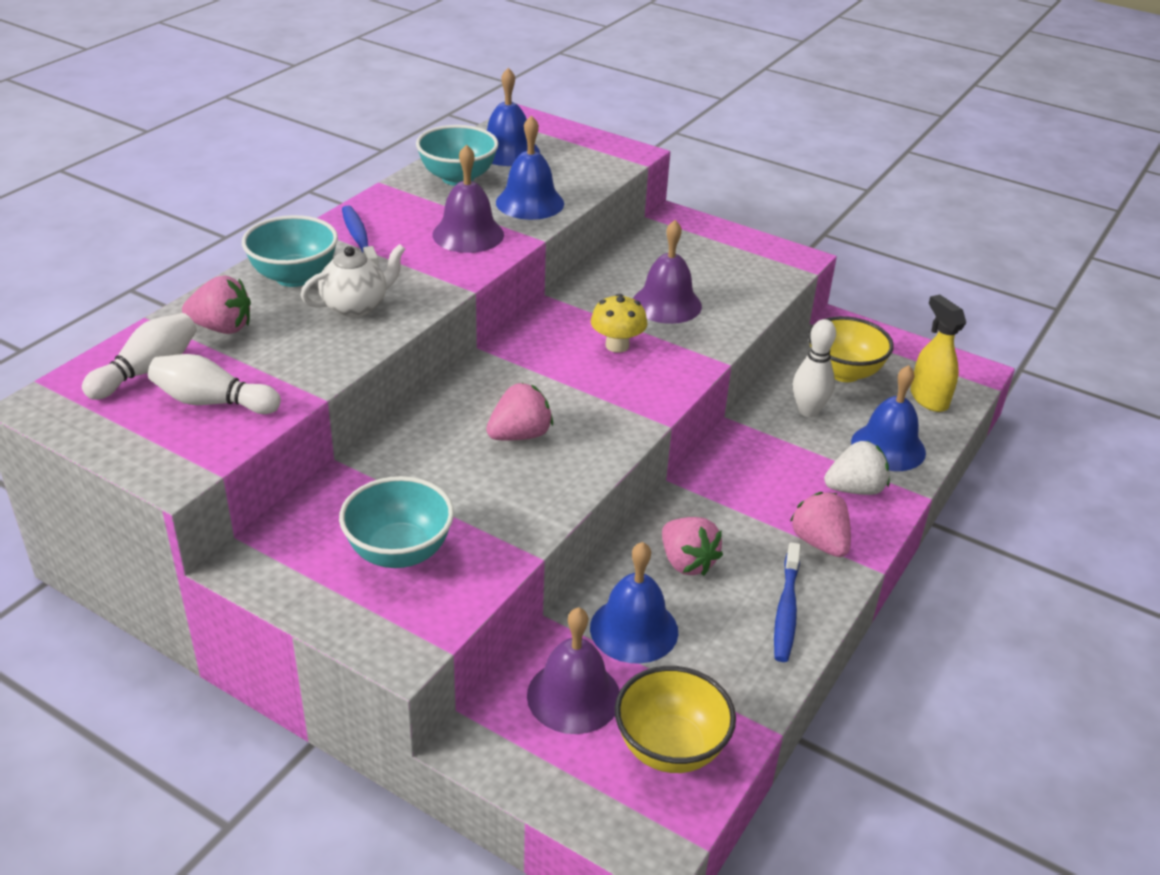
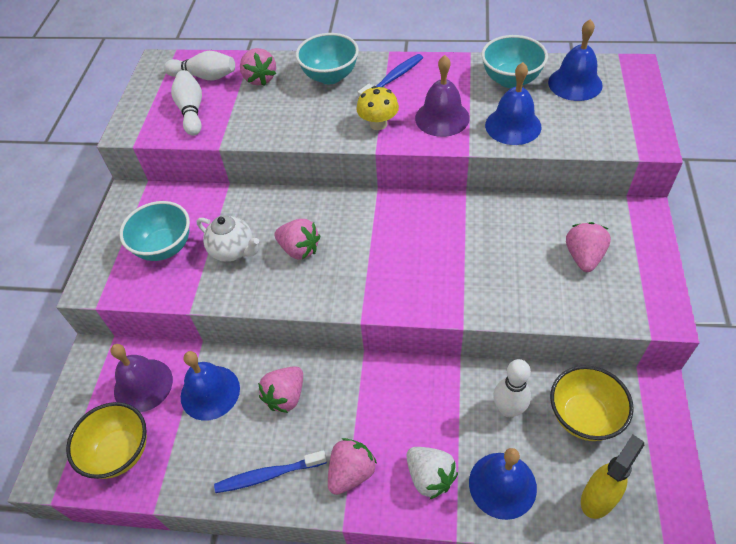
camera: 70 degrees right, 15 degrees up
white teapot [300,244,405,318] -> white teapot moved to [197,215,259,262]
yellow mushroom [591,294,648,353] -> yellow mushroom moved to [356,86,399,130]
purple bell [633,220,702,324] -> none
none -> pink strawberry [566,222,611,272]

